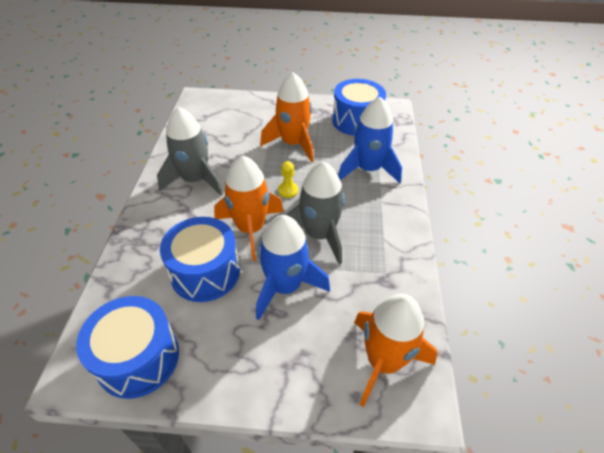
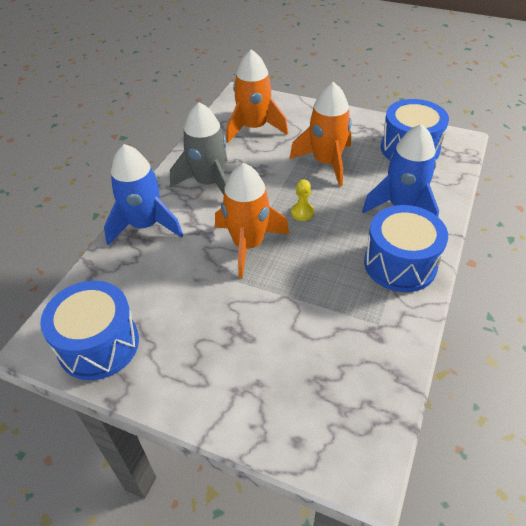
camera: 20 degrees right, 0 degrees up
blue drum [160,217,240,302] -> blue drum moved to [364,205,448,292]
blue rocket [256,215,330,320] -> blue rocket moved to [104,144,183,245]
grey rocket [287,162,345,264] -> none
orange rocket [354,294,438,407] -> orange rocket moved to [226,49,288,143]

